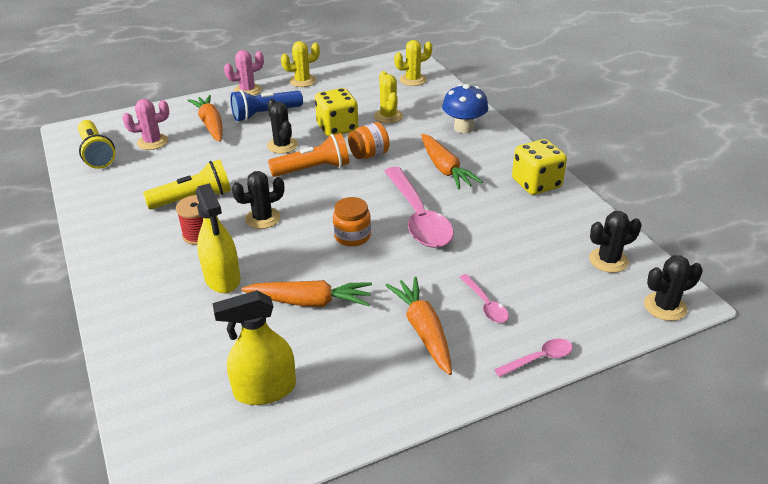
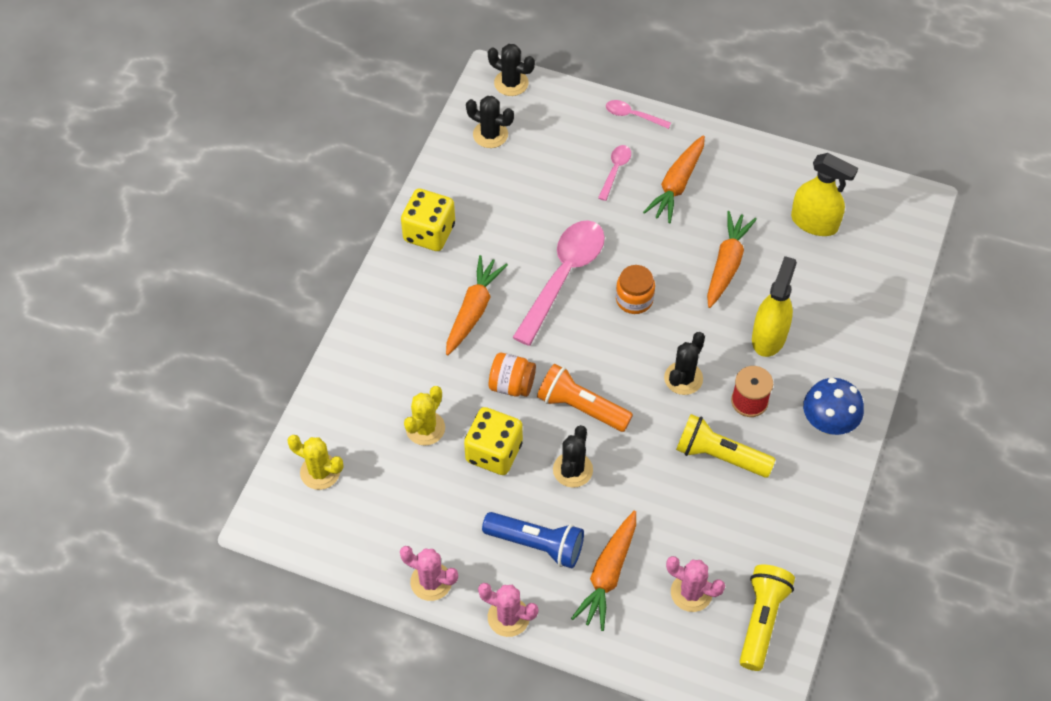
camera: 135 degrees left, 20 degrees up
black cactus [232,171,284,229] -> black cactus turned 75 degrees counterclockwise [664,332,705,395]
orange carrot [241,280,372,307] -> orange carrot turned 60 degrees clockwise [707,211,757,308]
yellow cactus [281,41,320,87] -> pink cactus [400,546,458,601]
blue mushroom [442,84,488,133] -> blue mushroom moved to [803,378,864,435]

